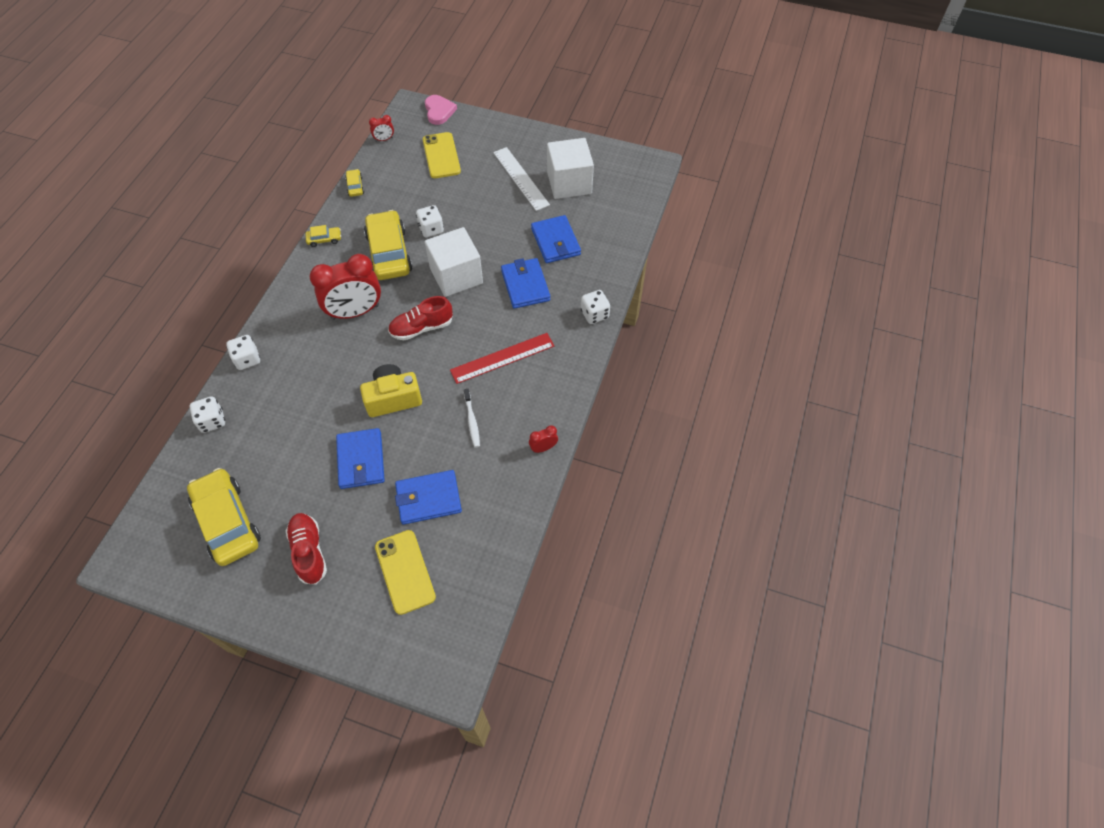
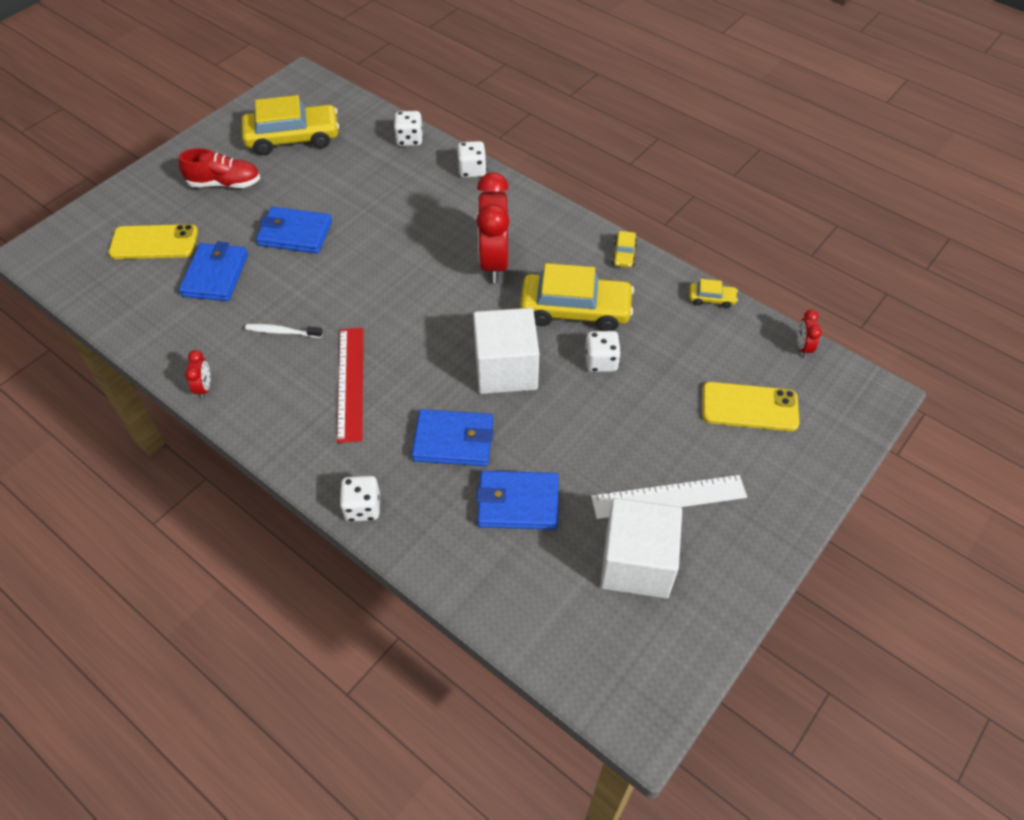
camera: 110 degrees right, 5 degrees down
yellow camera [360,364,422,417] -> none
red shoe [388,296,453,340] -> none
pink heart [425,95,457,125] -> none

